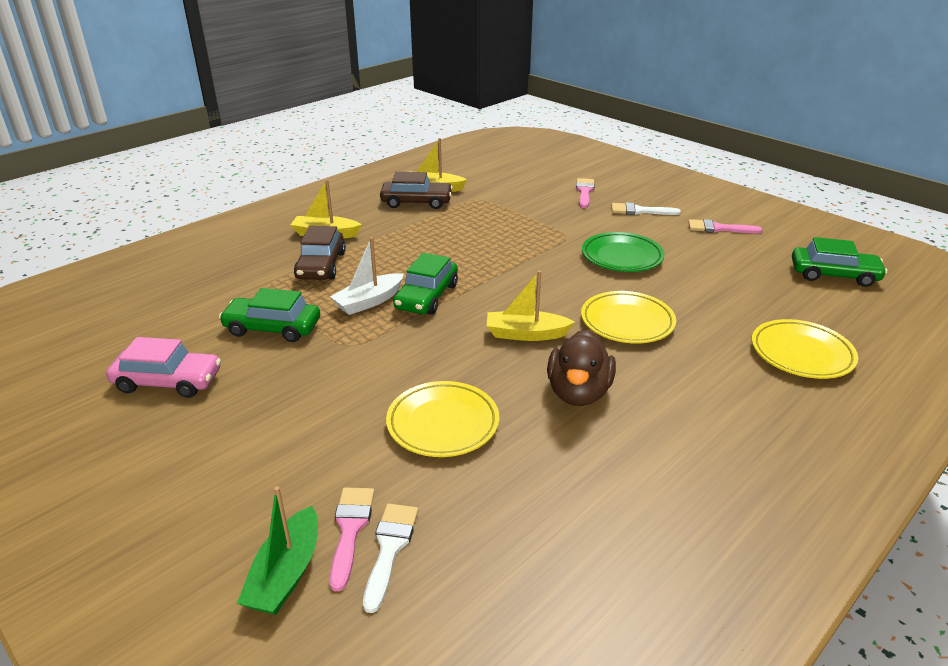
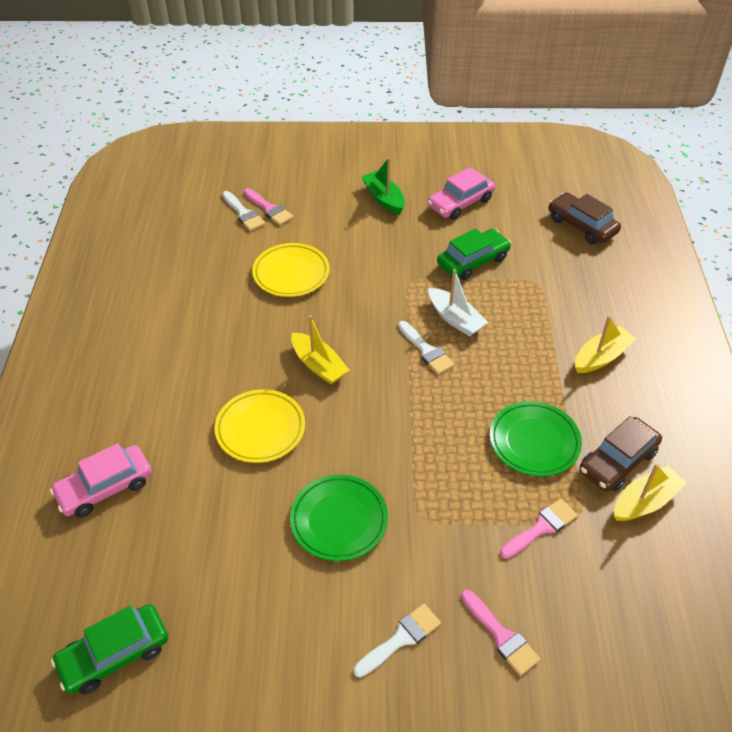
camera: 135 degrees right, 15 degrees up
green boat [237,486,318,615] -> green boat moved to [361,157,405,215]
brown car [294,226,346,280] -> brown car moved to [548,192,621,244]
white boat [330,237,404,315] -> white boat turned 135 degrees clockwise [429,269,488,336]
green car [393,253,458,315] -> white brush [398,321,455,375]
yellow boat [487,270,575,341] -> yellow boat turned 90 degrees clockwise [291,315,349,385]
brown duck [547,329,616,406] -> none
pink brush [688,219,762,233] -> pink brush moved to [500,499,578,559]
yellow plate [752,319,858,379] -> pink car [50,443,152,518]
none -> green plate [490,401,582,476]

